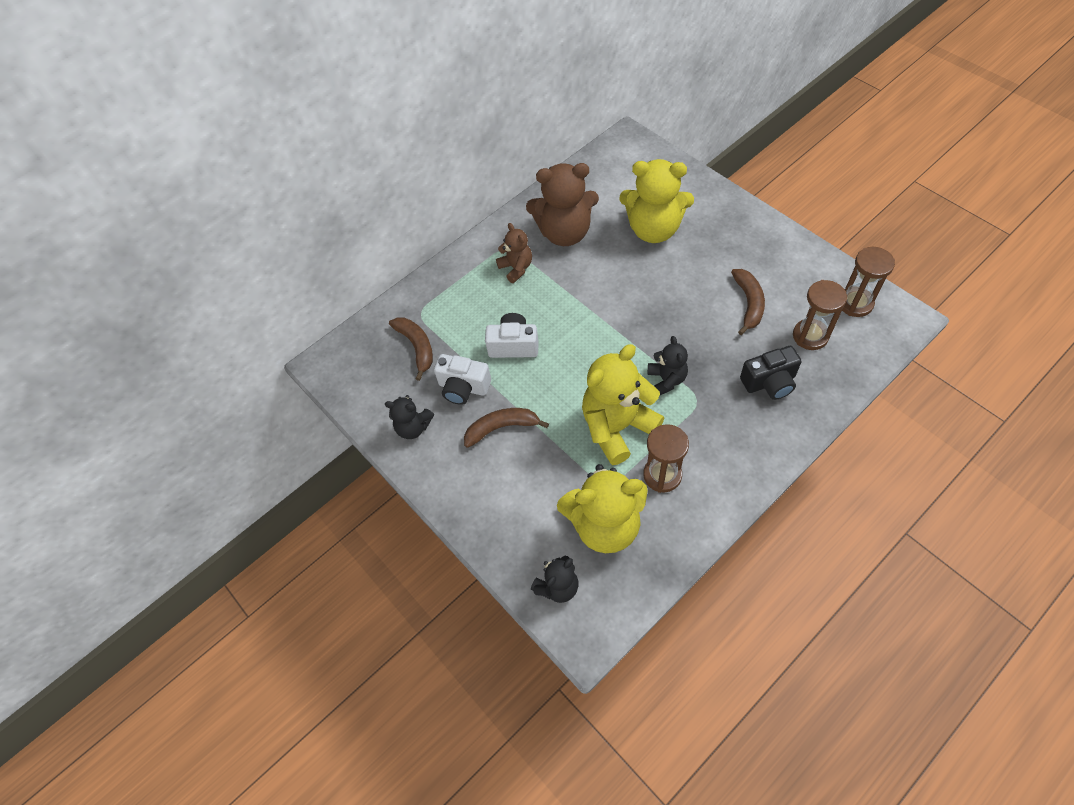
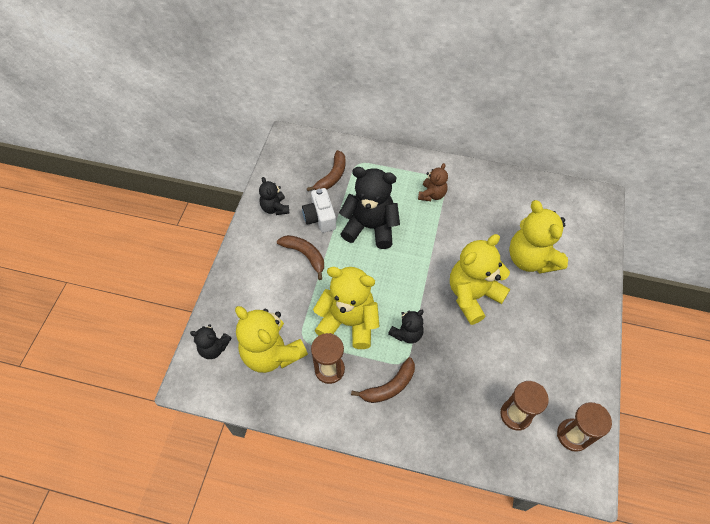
camera: 50 degrees right, 0 degrees up
white camera [485,313,539,358] -> black teddy bear [339,167,400,249]
brown teddy bear [526,163,599,246] -> none
brown banana [731,269,765,335] -> brown banana moved to [351,357,415,403]
black camera [740,346,802,400] -> none
none -> yellow teddy bear [450,234,510,325]

